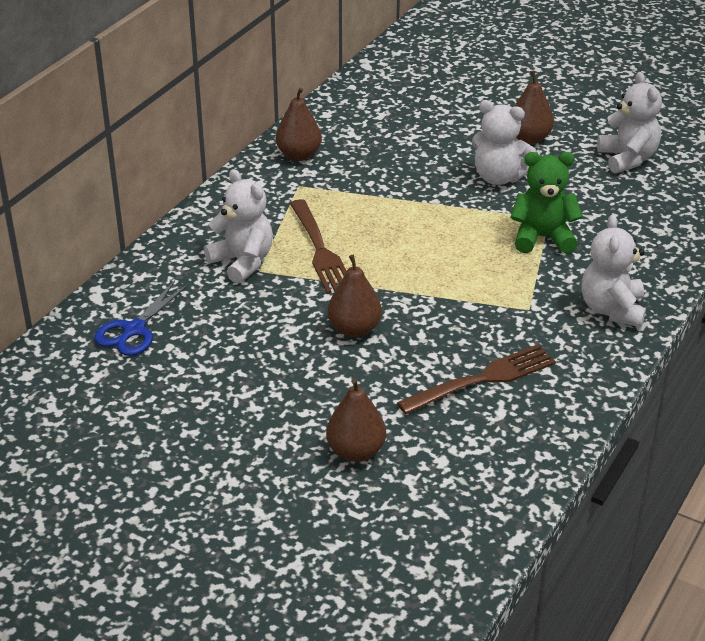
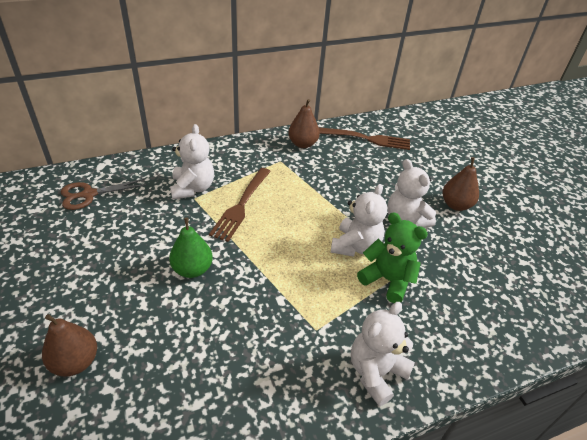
camera: 35 degrees right, 5 degrees up
blue scissors [94,281,188,356] -> brown scissors [61,179,147,210]
brown pear [328,255,382,337] -> green pear [169,218,213,278]
brown fork [397,344,556,414] -> brown fork moved to [319,127,410,150]
white teddy bear [597,72,662,174] -> white teddy bear moved to [331,184,387,257]

